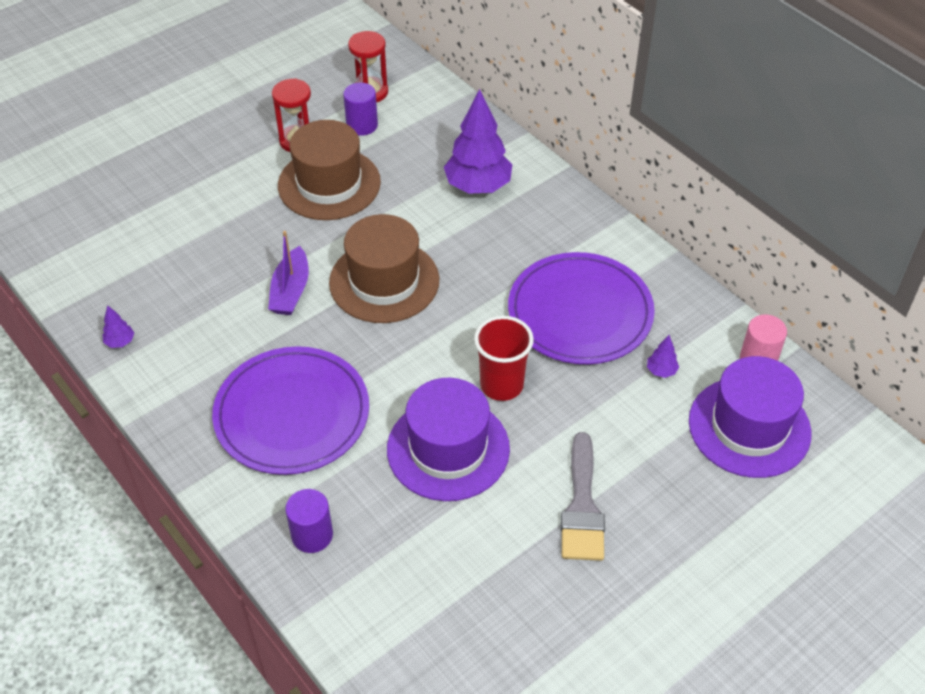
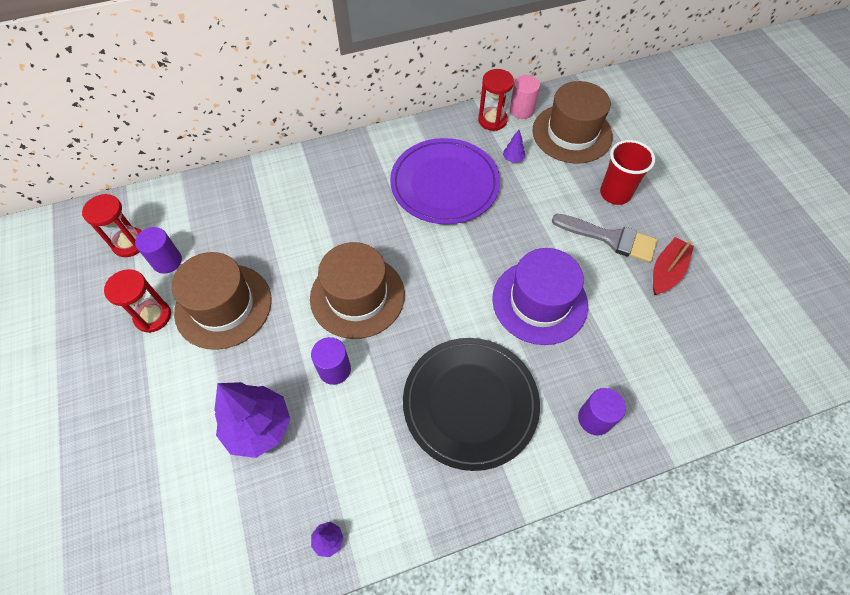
camera: 70 degrees left, 10 degrees up
purple plate [212,346,369,475] -> black plate [403,338,540,471]
purple boat [268,231,309,315] -> purple cylinder [311,337,351,385]
purple tree [444,89,512,194] -> purple tree moved to [214,382,290,458]
red cup [474,316,534,401] -> red cup moved to [600,140,655,205]
purple hat [689,356,811,478] -> brown hat [532,81,613,164]
none -> red hourglass [478,69,514,131]
none -> red boat [653,237,694,295]

